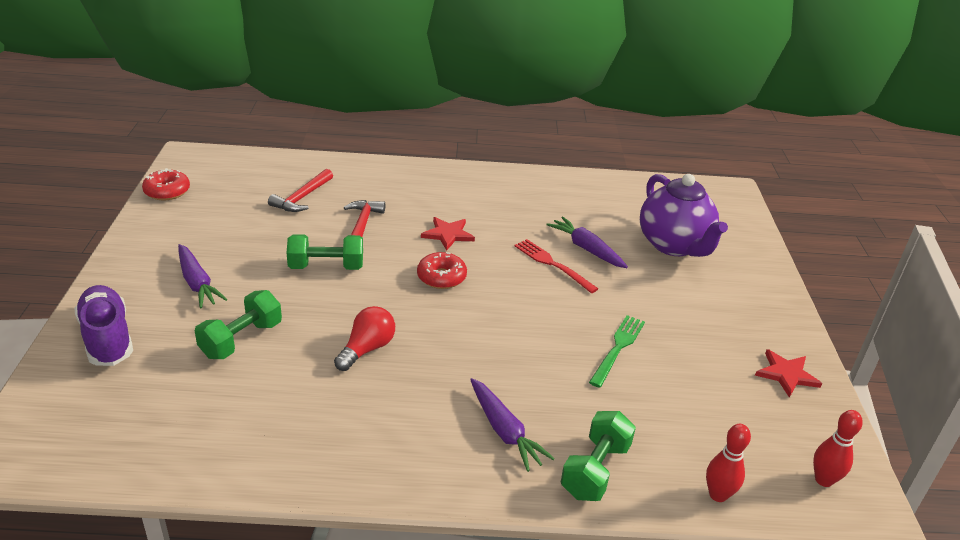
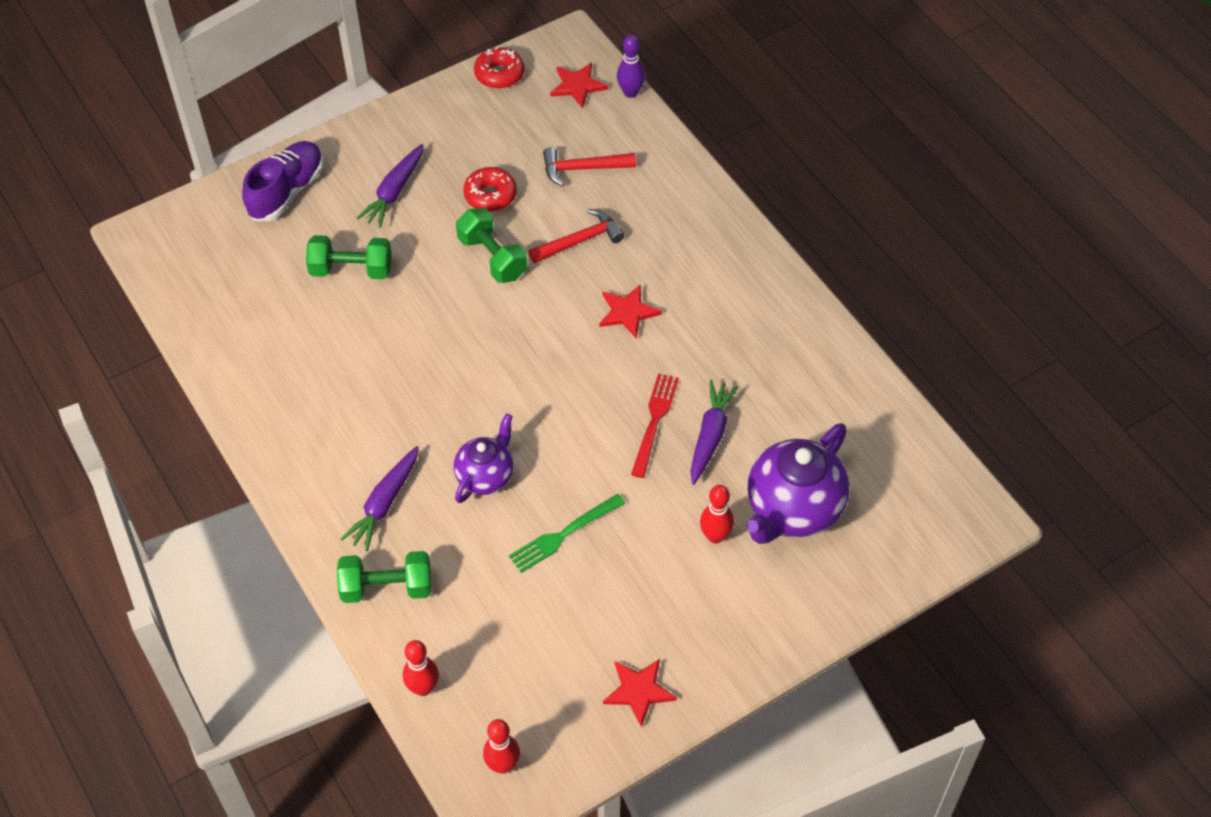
camera: 60 degrees right, 20 degrees up
red light bulb [334,306,395,371] -> none
red donut [417,252,467,289] -> red donut moved to [463,167,517,212]
green fork [589,315,645,388] -> green fork turned 150 degrees clockwise [509,494,625,573]
none -> purple teapot [454,414,513,503]
none -> red star [550,62,608,108]
none -> purple bowling pin [617,34,645,98]
none -> red bowling pin [700,485,734,543]

